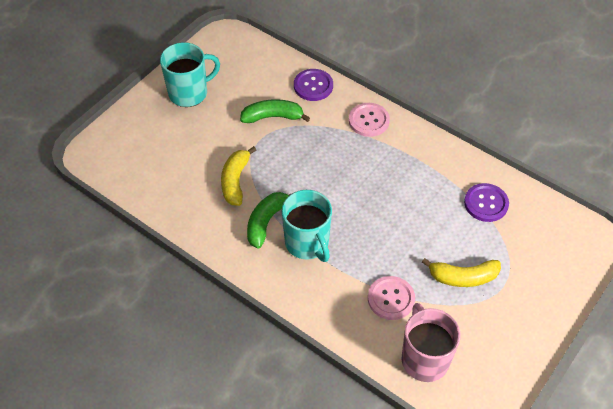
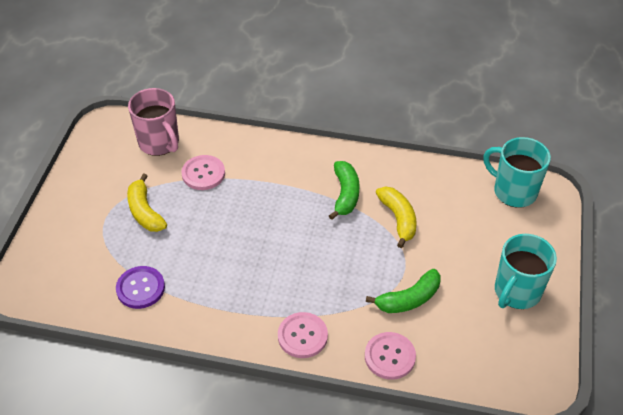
camera: 155 degrees right, 5 degrees down
turquoise mug [282,190,332,262] -> turquoise mug moved to [483,137,551,208]
purple button [294,69,333,101] -> pink button [365,332,416,380]
yellow banana [422,258,501,287] -> yellow banana turned 90 degrees counterclockwise [127,173,167,232]

